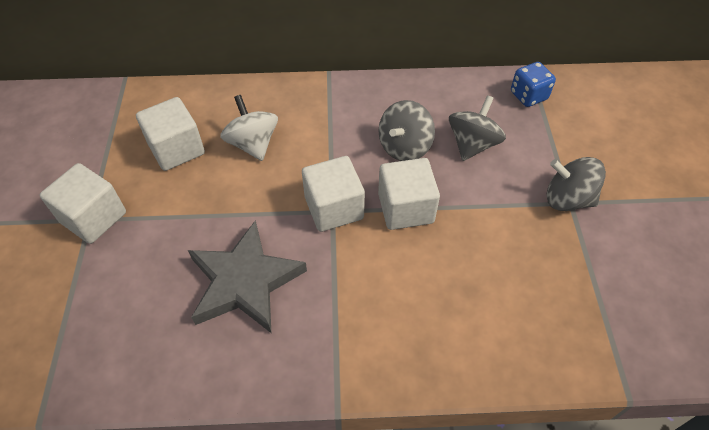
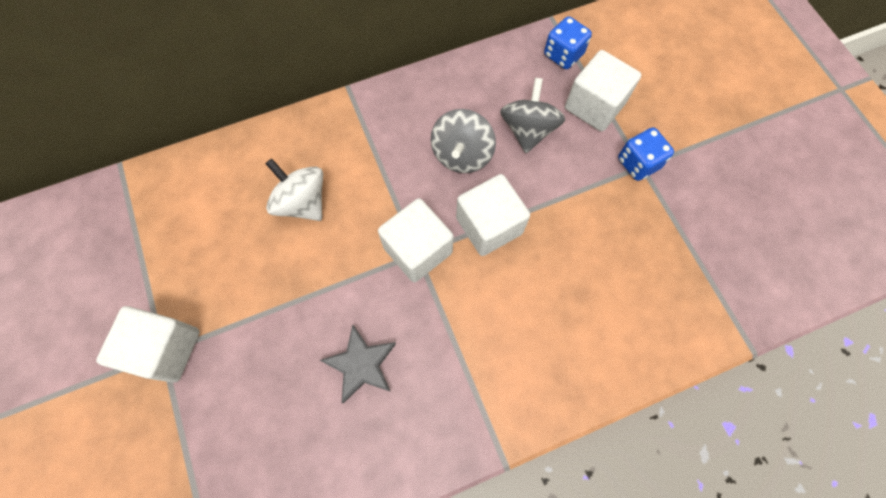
camera: 20 degrees left, 15 degrees up
white cube [136,97,205,171] -> white cube moved to [565,50,641,132]
grey star [188,220,307,334] -> grey star [320,324,396,403], size x0.60
grey spinning top [547,157,606,211] -> blue dice [618,127,674,181]

